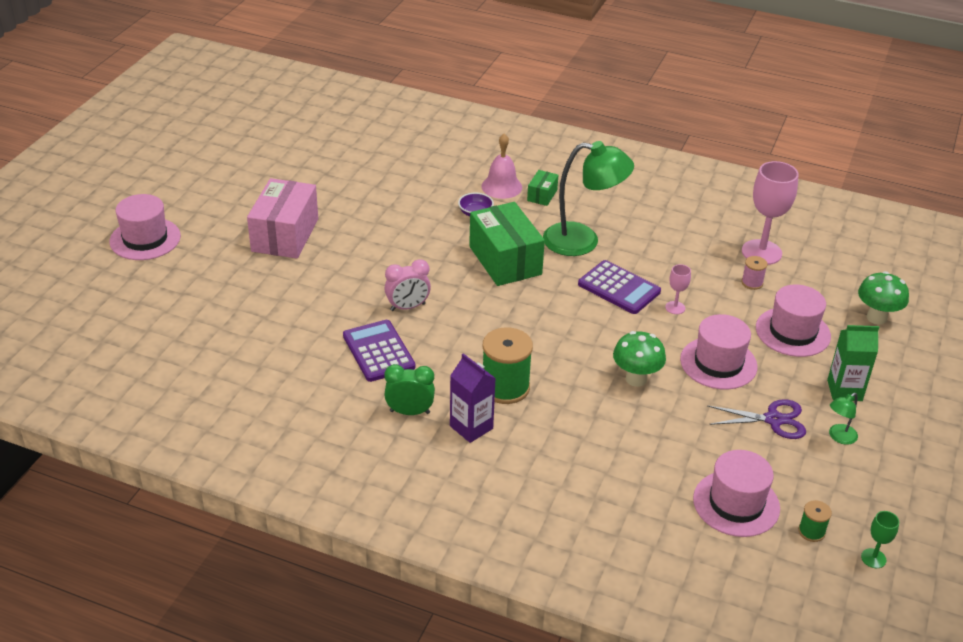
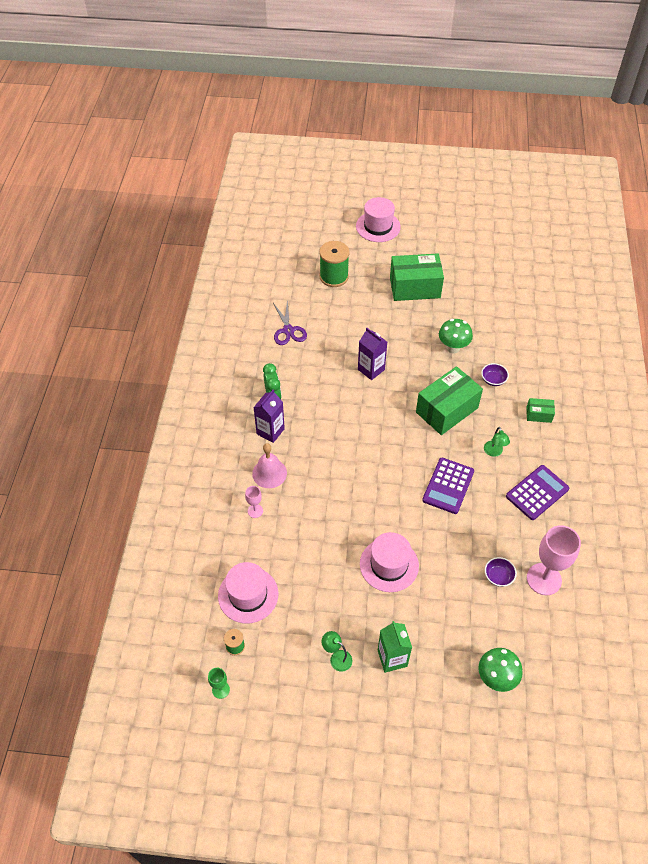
camera: 75 degrees right, 15 degrees up
pink box [247,178,318,258] -> green box [390,253,444,301]
purple calculator [343,320,415,382] -> purple calculator moved to [506,465,569,520]
pink clock [385,259,431,311] -> purple carton [358,328,387,380]
pink bell [481,133,522,199] -> pink bell moved to [252,443,287,488]
green spool [483,327,533,404] -> green spool moved to [319,241,349,287]
green lamp [543,141,634,256] -> green lamp [484,427,510,457], size x0.43
green mushroom [613,331,666,387] -> green mushroom moved to [439,319,473,353]
pink goblet [665,264,691,314] -> pink goblet moved to [245,486,263,518]
purple scissors [707,399,806,439] -> purple scissors moved to [273,300,307,345]
pink spool [741,256,767,290] -> purple bowl [485,557,517,587]
pink hat [756,284,831,357] -> none

